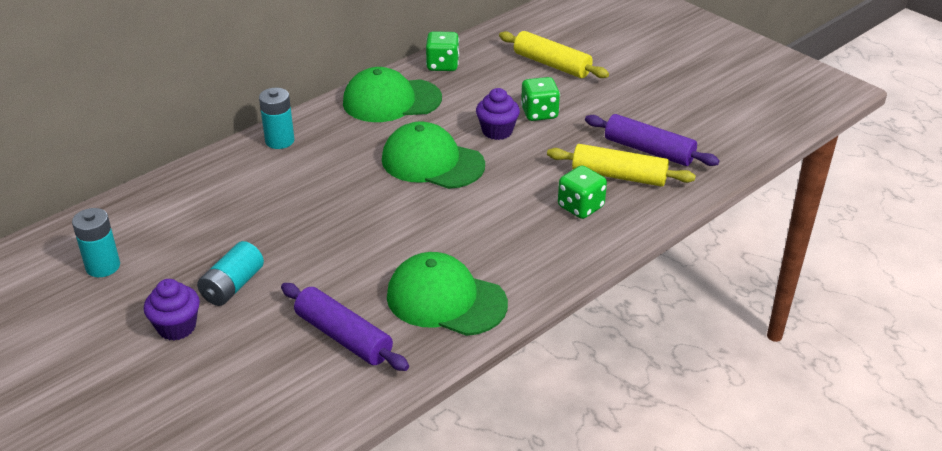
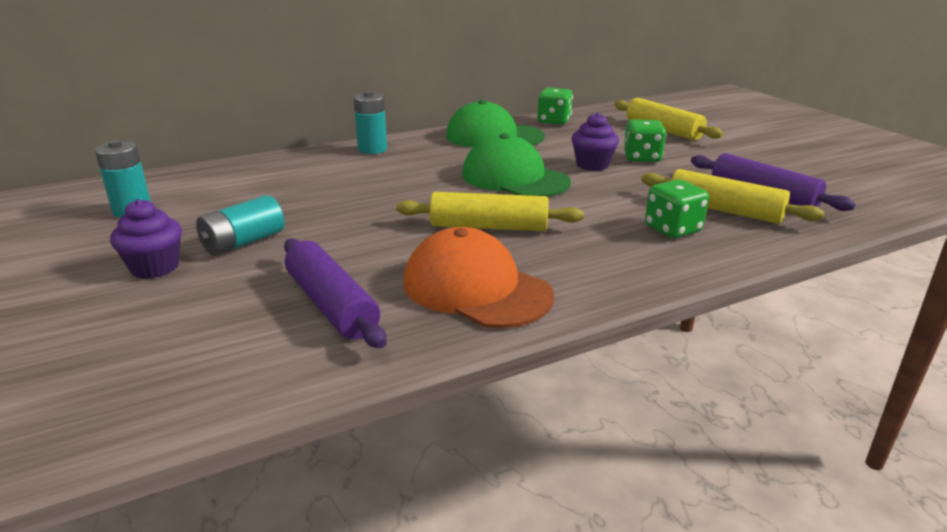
camera: 15 degrees right, 10 degrees down
green cap [387,252,508,336] -> orange cap [403,227,554,328]
none -> yellow rolling pin [396,192,584,231]

